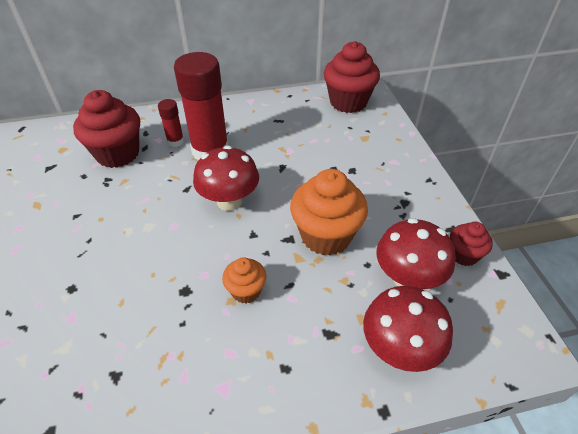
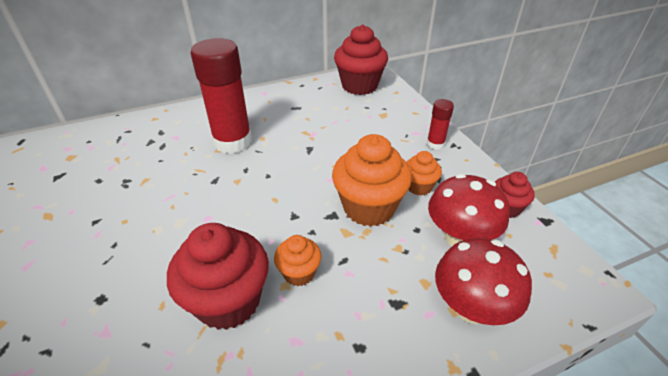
camera: 10 degrees left, 5 degrees down
red cupcake [73,90,140,168] -> red cupcake moved to [167,223,269,330]
red glue stick [158,99,184,147] -> red glue stick moved to [427,99,454,150]
red mushroom [193,146,259,211] -> none
none -> orange cupcake [406,151,442,196]

